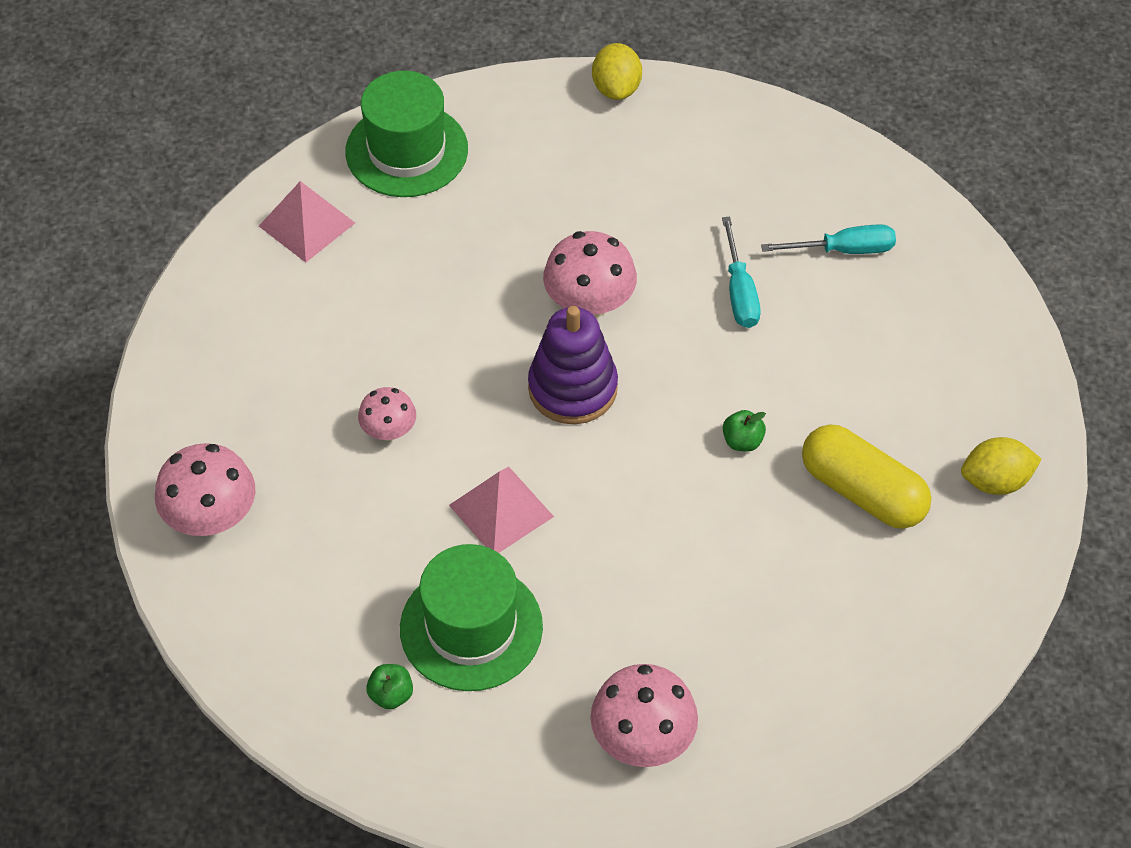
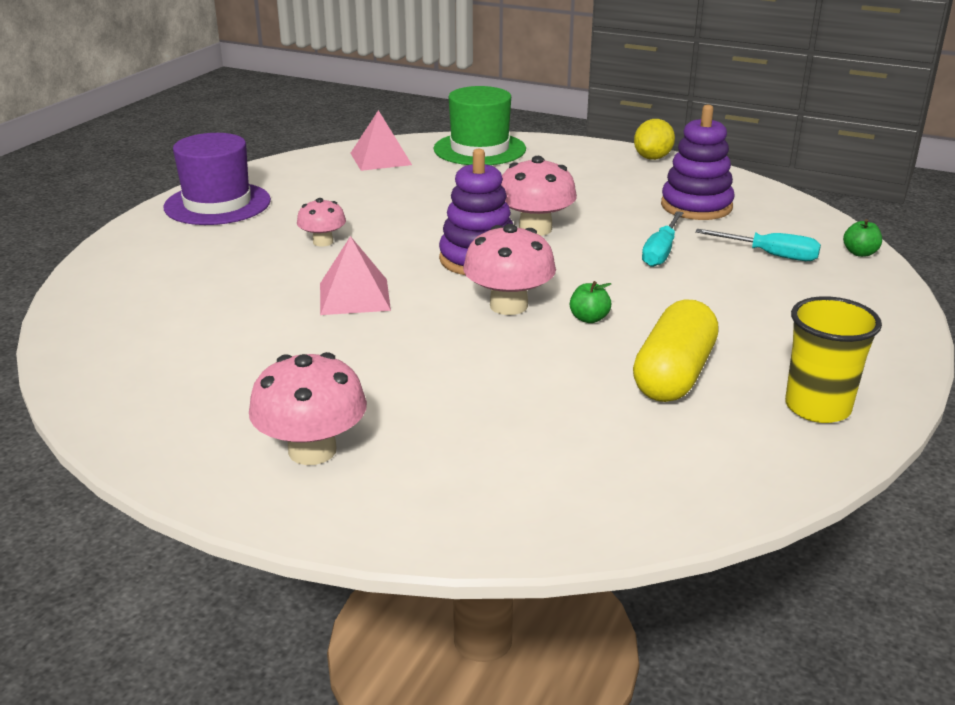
camera: 30 degrees right, 25 degrees down
pink mushroom [155,443,256,536] -> pink mushroom moved to [463,224,556,315]
green apple [366,664,413,709] -> green apple moved to [843,219,882,257]
green hat [400,544,543,691] -> none
yellow capsule [802,425,932,529] -> yellow capsule turned 45 degrees clockwise [633,299,719,402]
yellow lemon [961,437,1042,495] -> yellow cup [785,296,882,423]
none -> purple hat [164,133,271,225]
none -> purple stacking toy [661,105,734,220]

